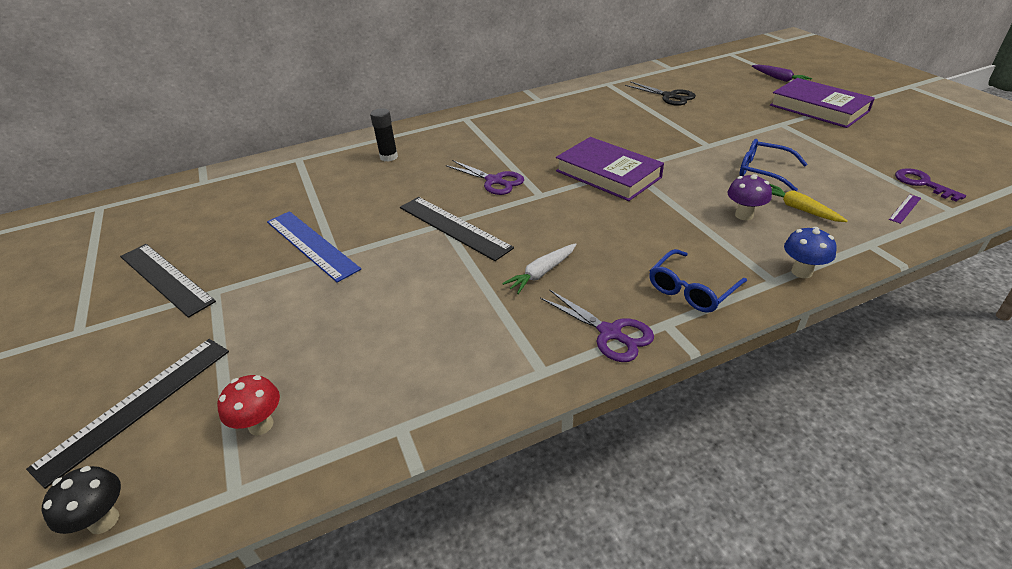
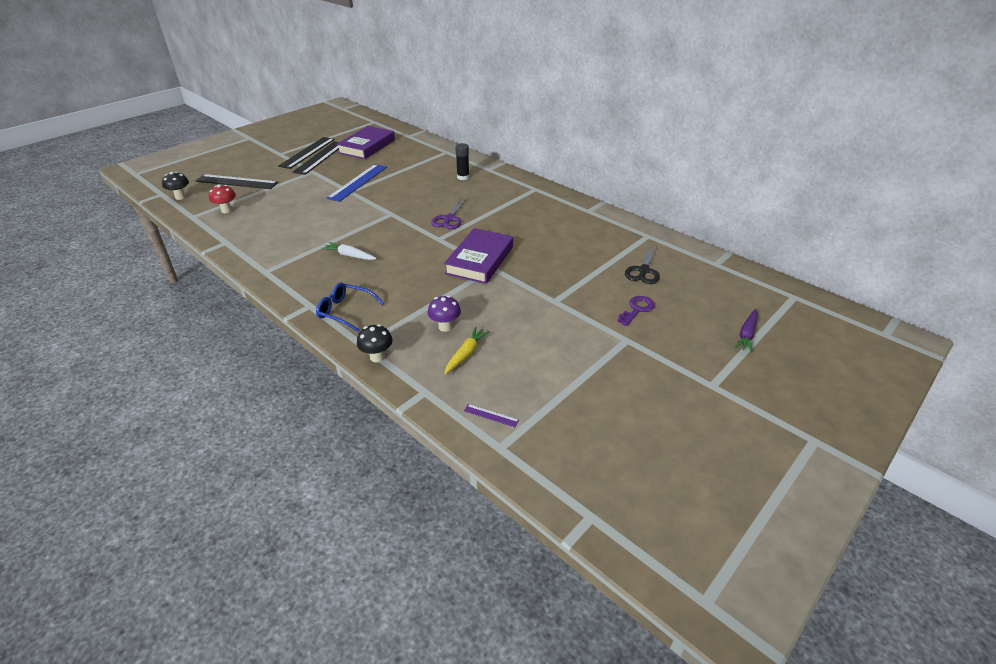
camera: 65 degrees right, 0 degrees up
black ruler [400,197,514,261] -> black ruler moved to [278,137,335,169]
purple scissors [540,289,654,362] -> none
blue glasses [740,139,808,191] -> none
purple book [770,78,875,128] -> purple book moved to [337,126,395,159]
blue mushroom [784,227,837,278] -> black mushroom [357,324,393,362]
purple key [895,168,966,202] -> purple key moved to [617,296,655,326]

